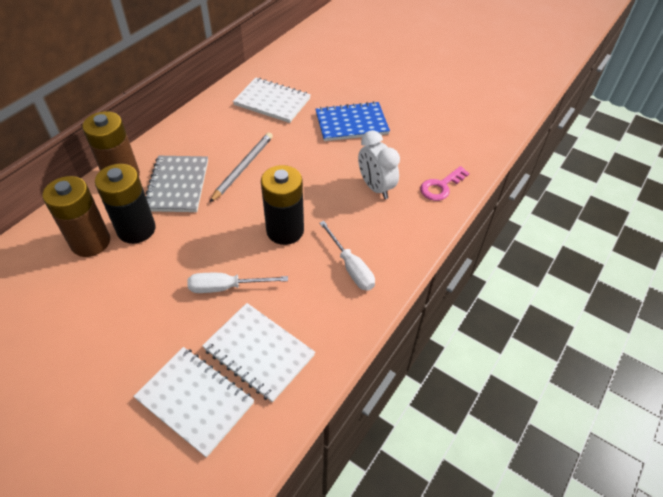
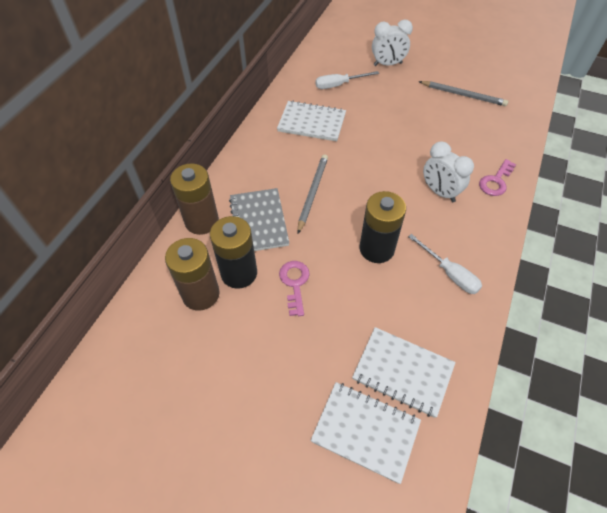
camera: 10 degrees left, 5 degrees up
white screwdriver [187,273,288,293] -> white screwdriver moved to [315,71,379,89]
blue notebook [315,101,390,141] -> none
none -> pink key [279,261,310,316]
none -> white clock [372,20,413,66]
none -> grey pencil [419,81,508,106]

